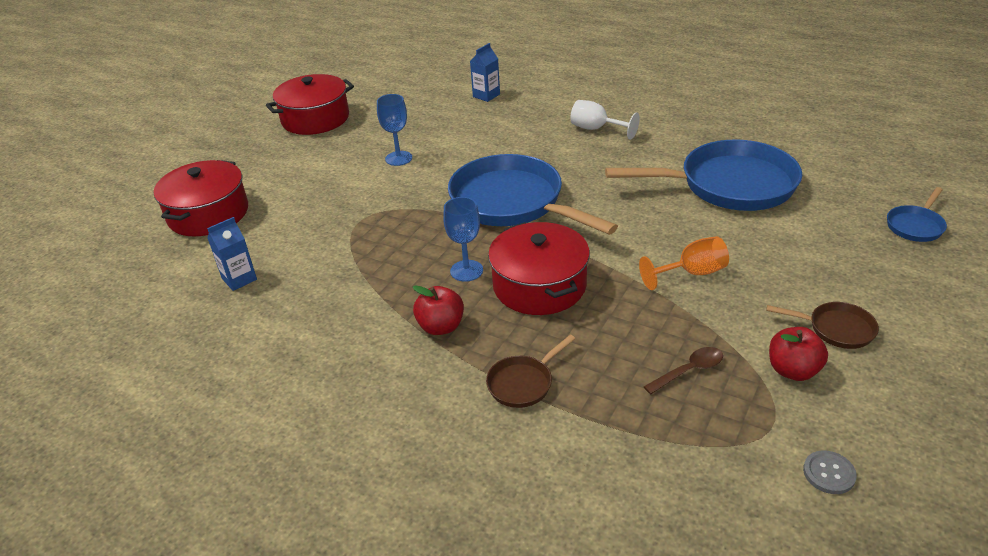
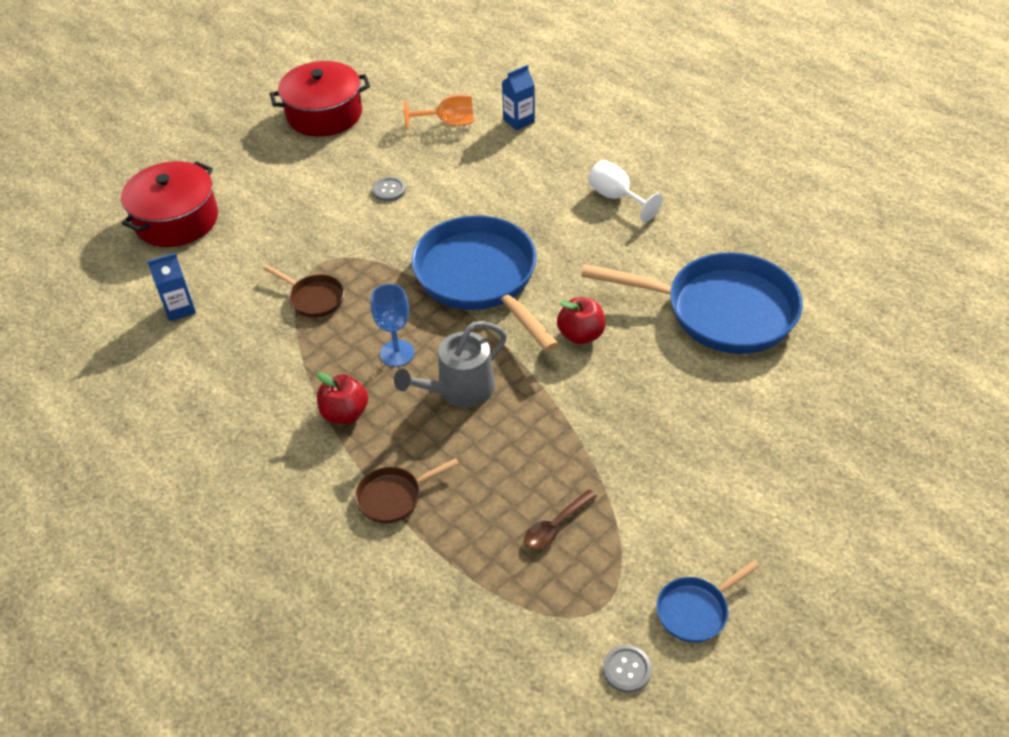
camera: 15 degrees right, 10 degrees up
blue goblet [377,94,412,166] -> grey button [372,177,406,201]
red pot [488,222,590,315] -> grey watering can [394,321,507,408]
orange goblet [639,236,729,290] -> orange goblet moved to [404,95,474,129]
brown spoon [644,347,723,394] -> brown spoon turned 150 degrees clockwise [524,489,597,550]
brown pan [766,302,879,349] -> brown pan moved to [264,265,344,318]
red apple [769,327,828,381] -> red apple moved to [557,297,605,344]
blue pan [887,187,947,242] -> blue pan moved to [656,560,759,643]

